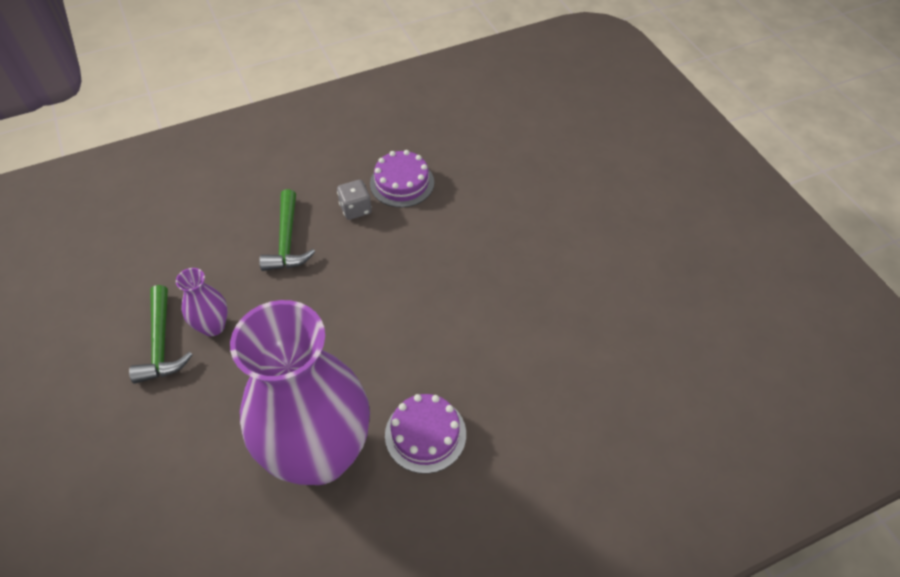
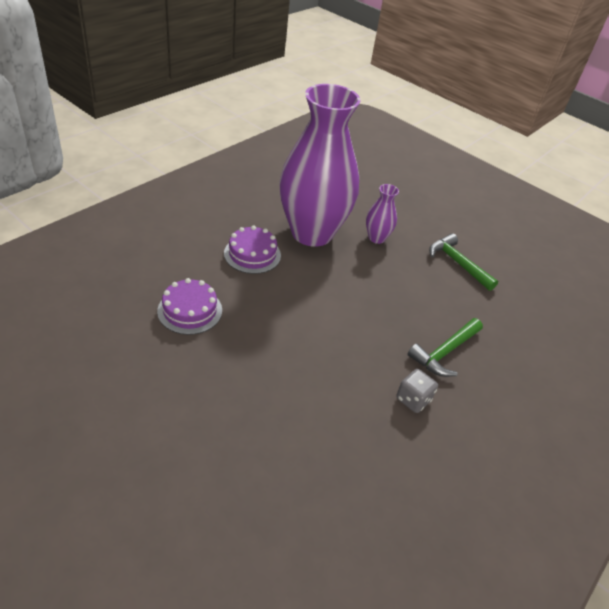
camera: 150 degrees right, 10 degrees down
purple vase [176,268,228,336] -> purple vase moved to [366,184,399,244]
green hammer [259,189,315,271] -> green hammer turned 105 degrees counterclockwise [407,318,483,377]
purple cake [370,150,434,207] -> purple cake moved to [157,278,222,335]

